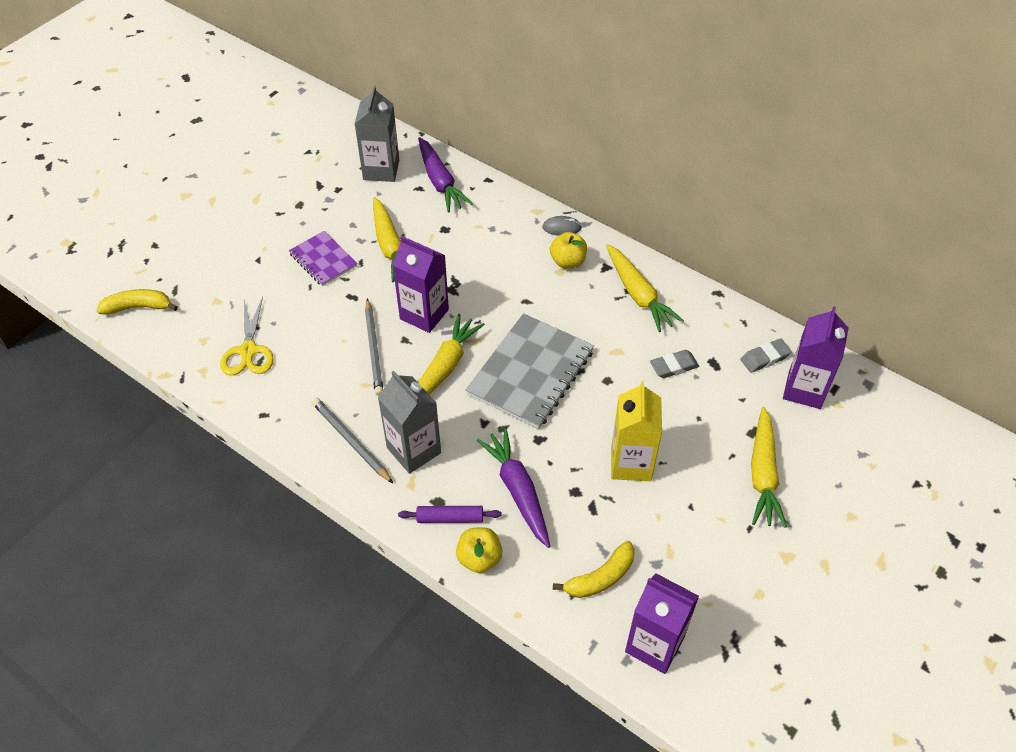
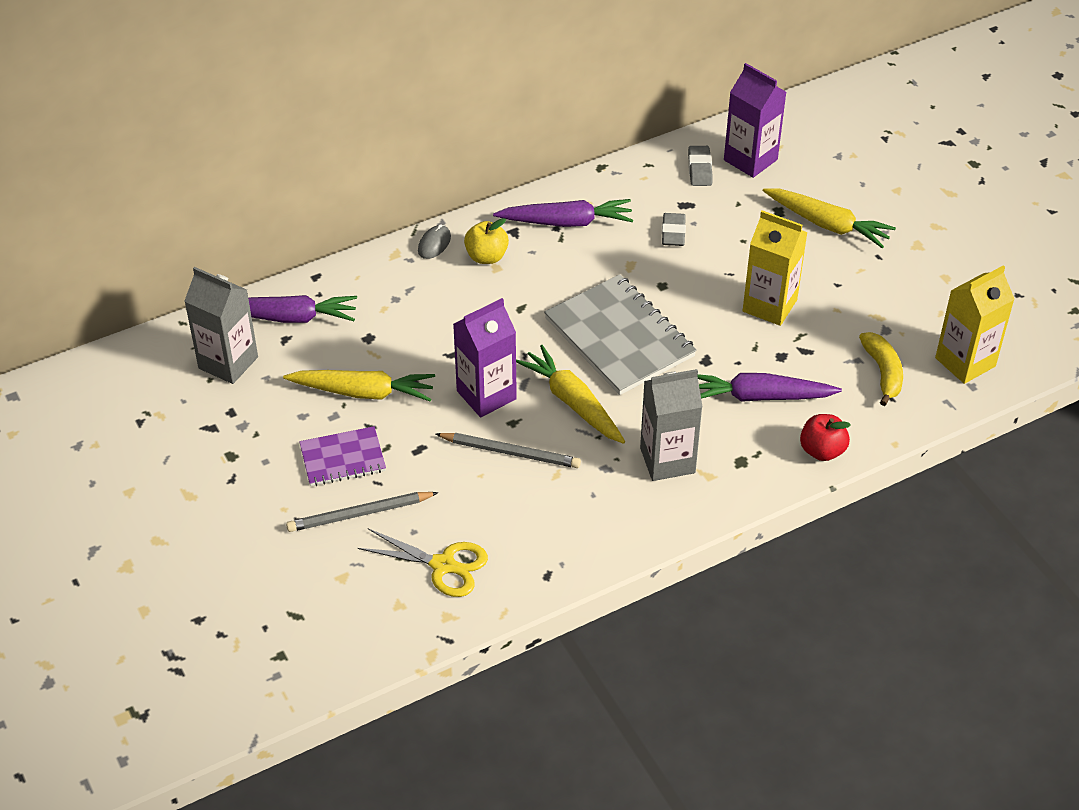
camera: 65 degrees left, 5 degrees down
yellow banana [96,289,178,315] -> none
grey pencil [312,398,393,483] -> grey pencil moved to [286,492,439,532]
purple rolling pin [398,506,501,523] -> none
yellow apple [456,527,503,573] -> red apple [800,414,851,461]
yellow carrot [606,244,684,332] -> purple carrot [493,199,633,227]
purple carton [625,573,699,674] -> yellow carton [935,265,1014,384]

